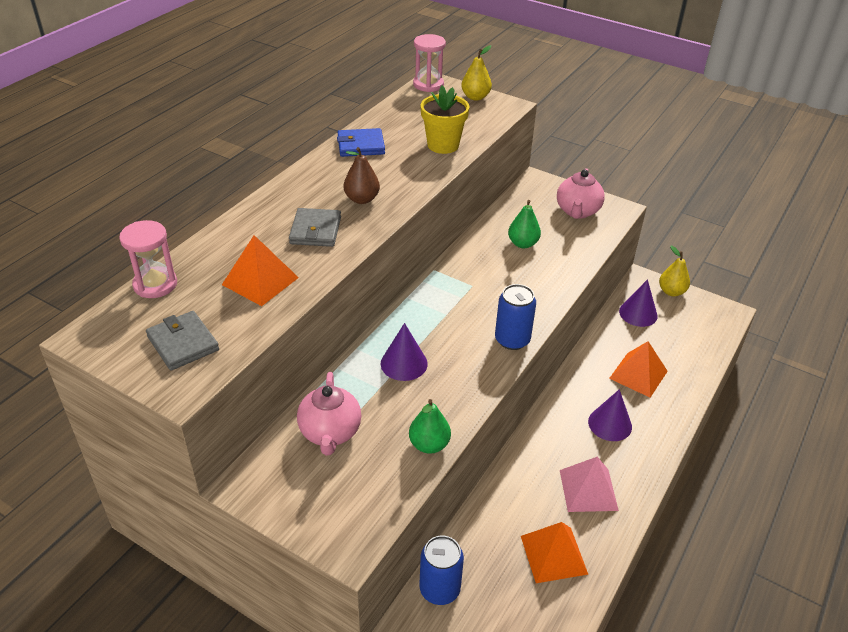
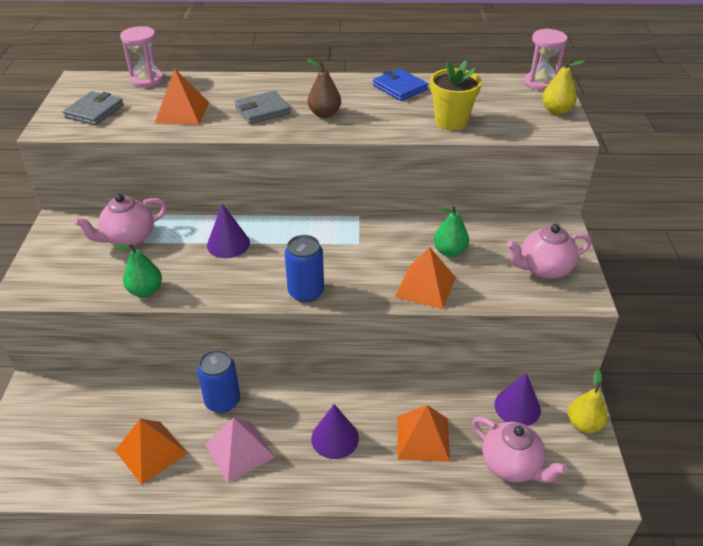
camera: 60 degrees right, 0 degrees up
blue can [420,536,464,605] -> blue can moved to [197,350,240,413]
none -> orange pyramid [395,247,456,309]
none -> pink teapot [472,417,567,483]

